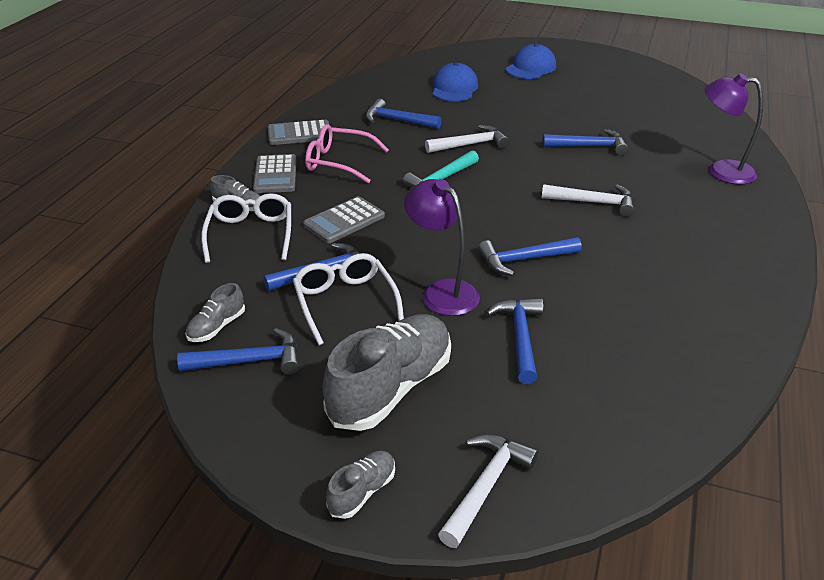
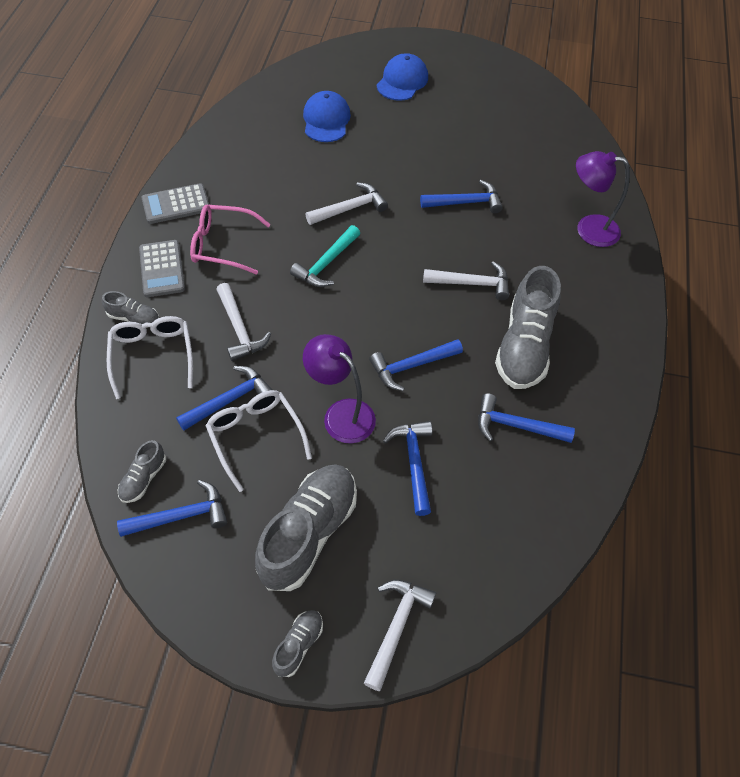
camera: 10 degrees left, 20 degrees up
grey calculator [303,196,385,243] -> white hammer [216,283,271,361]
blue hammer [366,99,442,129] -> blue hammer moved to [478,393,575,443]
none -> grey shoe [495,266,561,389]

